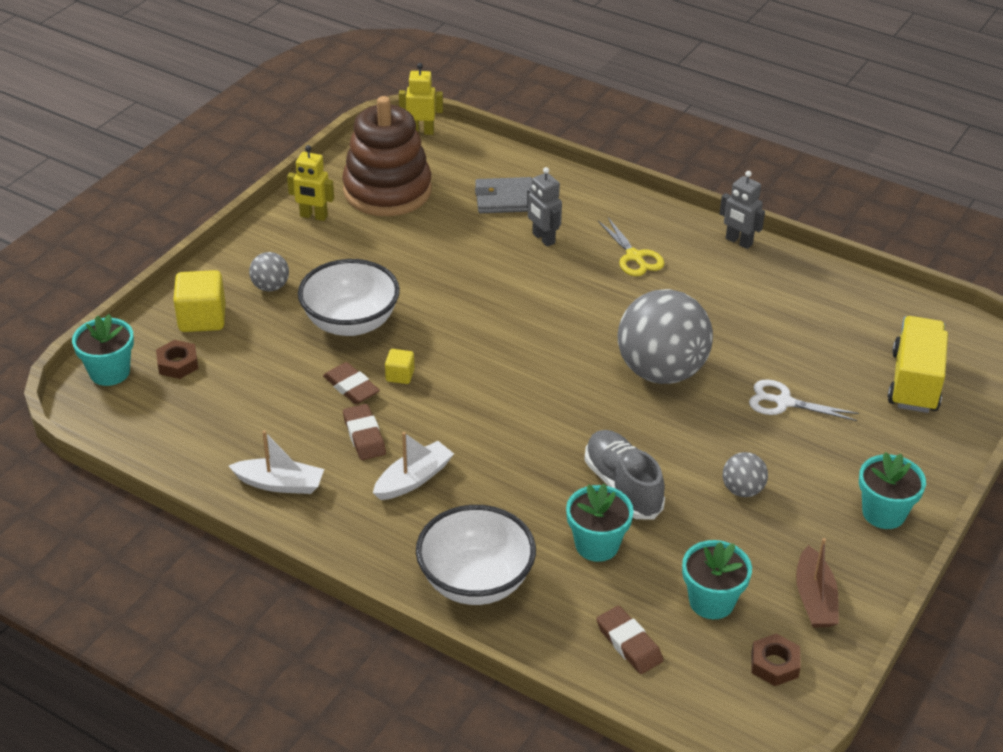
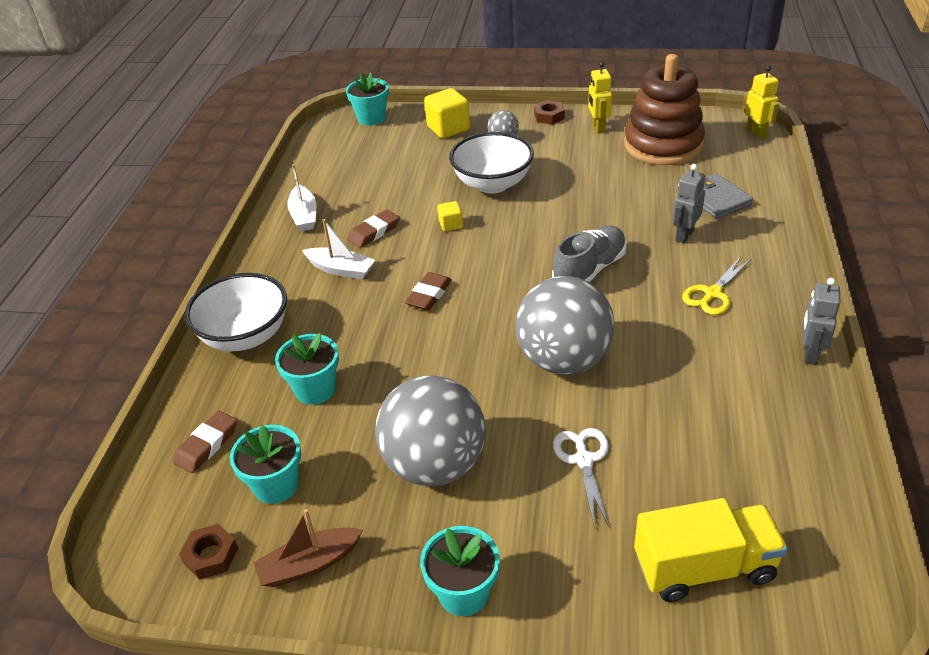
camera: 70 degrees right, 0 degrees up
brown nut [156,340,198,379] -> brown nut moved to [534,100,565,125]
brown eraser [323,362,380,404] -> brown eraser moved to [405,272,452,310]
grey shoe [584,430,665,519] -> grey shoe moved to [552,226,627,282]
grey ball [723,452,768,497] -> grey ball [375,375,485,486], size x2.25

